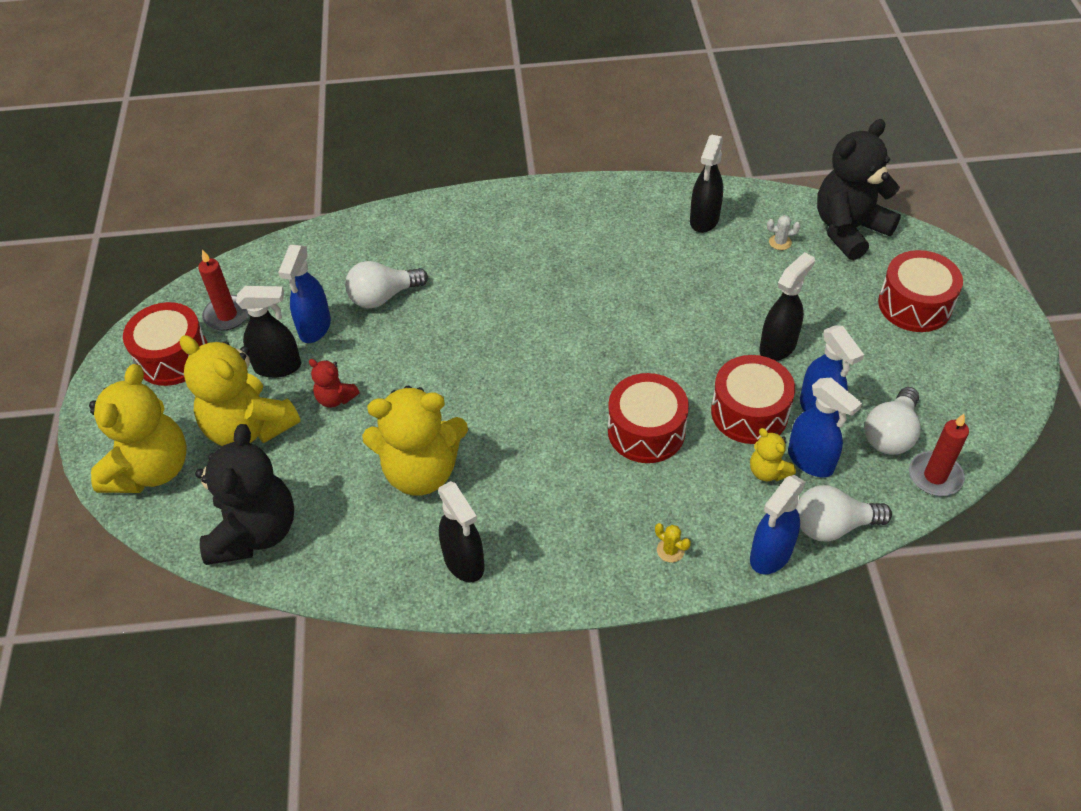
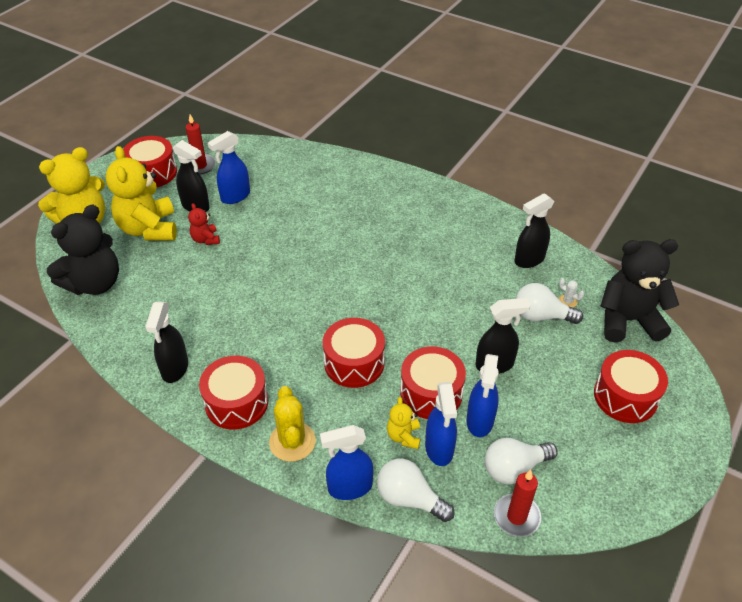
camera: 35 degrees right, 5 degrees down
white light bulb [345,261,428,308] -> white light bulb moved to [516,283,583,324]
yellow teddy bear [362,386,468,495] -> none
yellow cactus [655,523,691,562] -> yellow cactus [269,386,316,462], size x2.13
none -> red drum [199,356,268,430]

